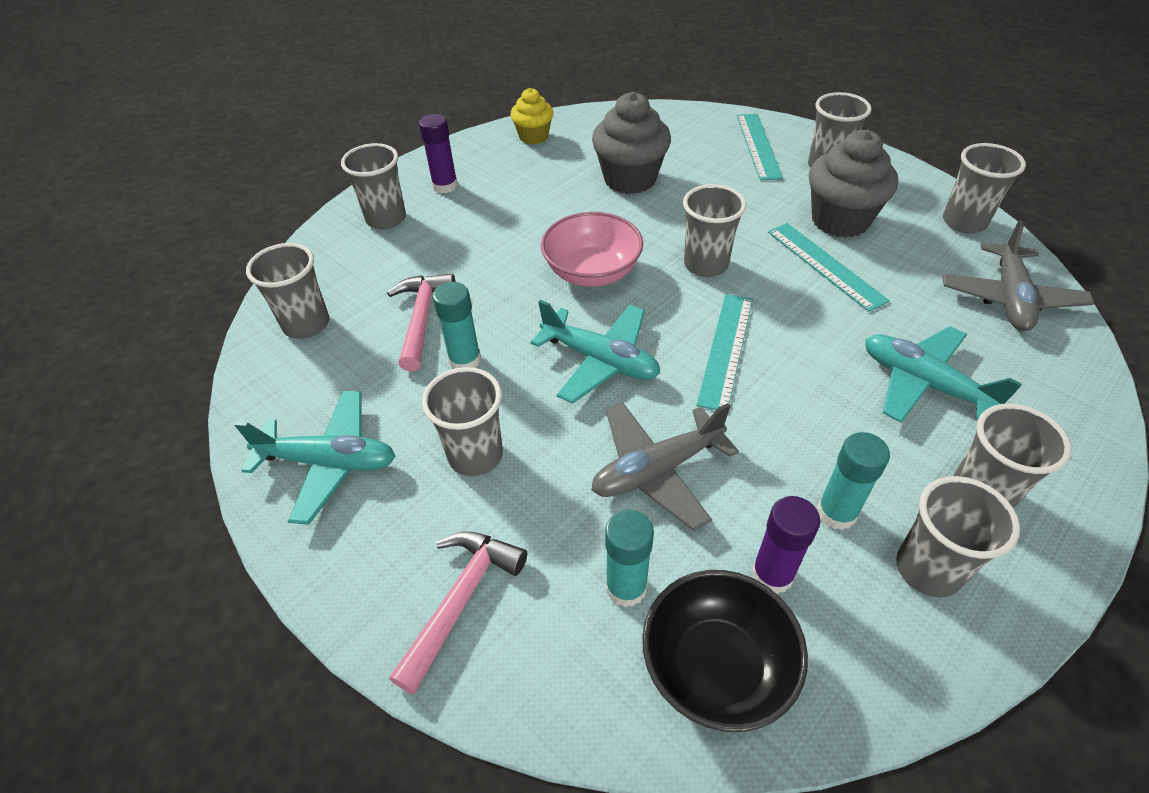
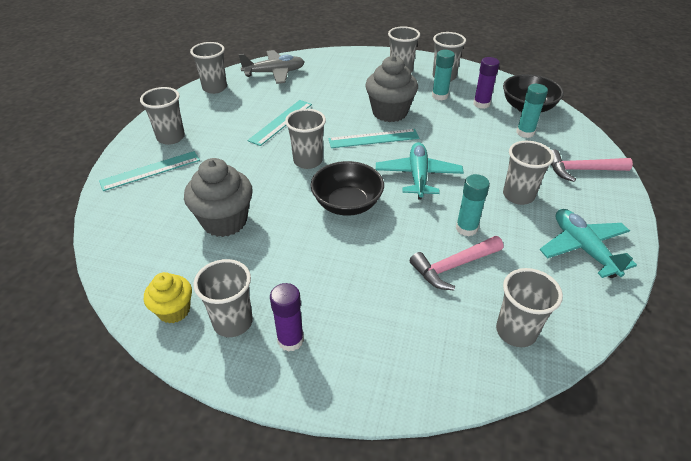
camera: 120 degrees left, 5 degrees down
grey cup [341,143,406,229] -> grey cup moved to [193,259,253,337]
pink bowl [541,212,643,287] -> black bowl [311,161,384,216]
grey plane [591,402,739,530] -> none
grey cupcake [809,130,898,238] -> grey cupcake moved to [366,55,418,122]
turquoise plane [865,326,1022,423] -> none

